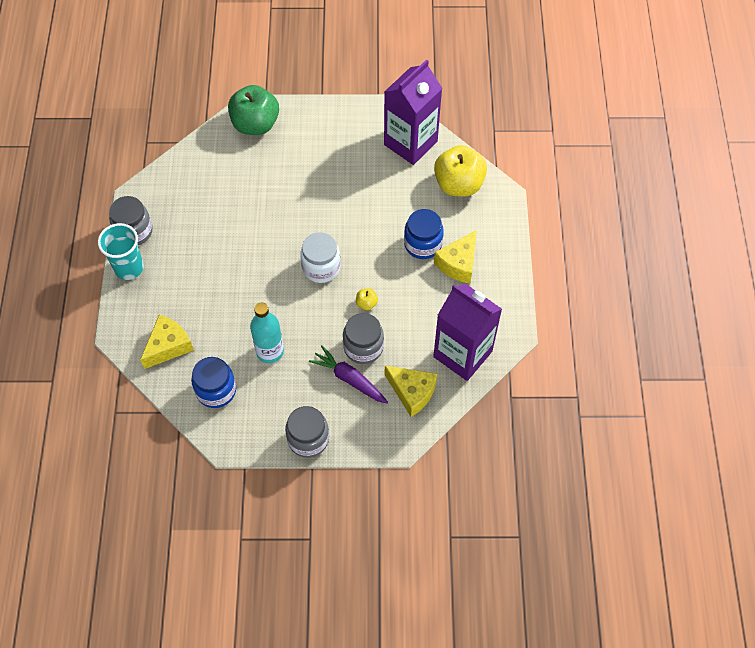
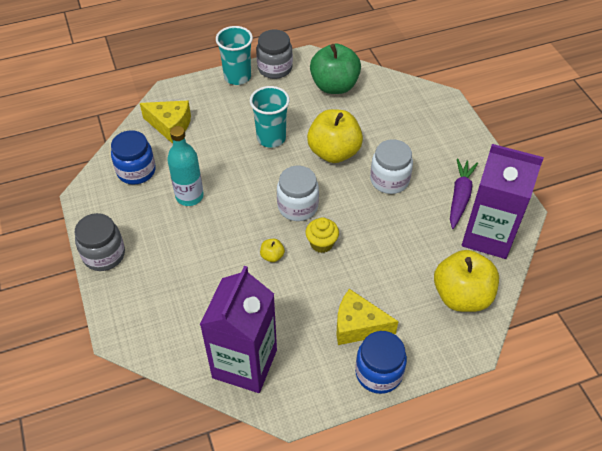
camera: 70 degrees right, 10 degrees down
green apple [228,85,279,135] -> green apple moved to [310,44,361,94]
purple carrot [309,345,388,403] -> purple carrot moved to [450,158,478,229]
grey jar [343,313,384,364] -> none
yellow cheese [385,366,437,417] -> none
blue jar [404,209,443,259] -> blue jar moved to [355,331,407,394]
none -> turquoise cup [250,86,290,148]
none -> yellow cupcake [306,217,339,253]
none -> yellow apple [307,109,363,163]
none -> white jar [370,139,413,194]

